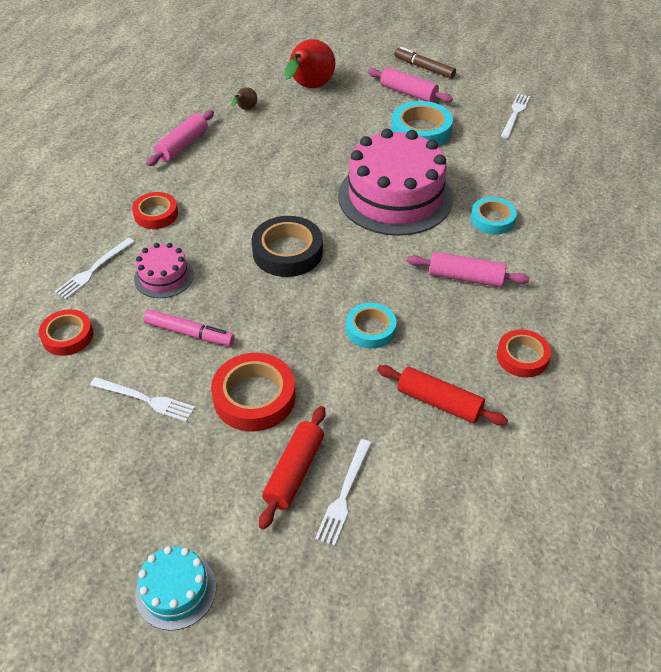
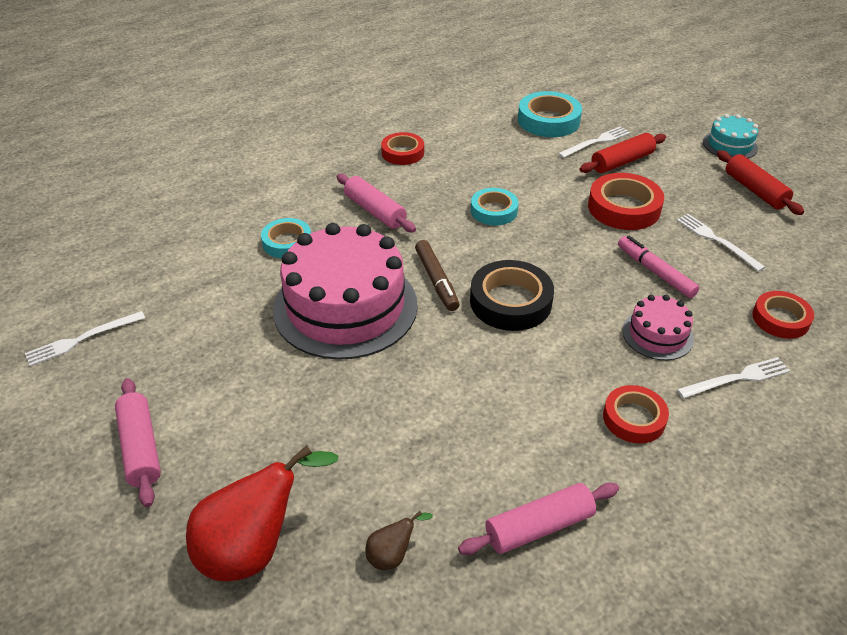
camera: 145 degrees left, 5 degrees down
red rolling pin [377,365,508,426] -> red rolling pin moved to [717,150,804,215]
turquoise tape [391,101,453,146] -> turquoise tape moved to [518,91,582,137]
brown marker [394,47,456,79] -> brown marker moved to [415,240,460,311]

